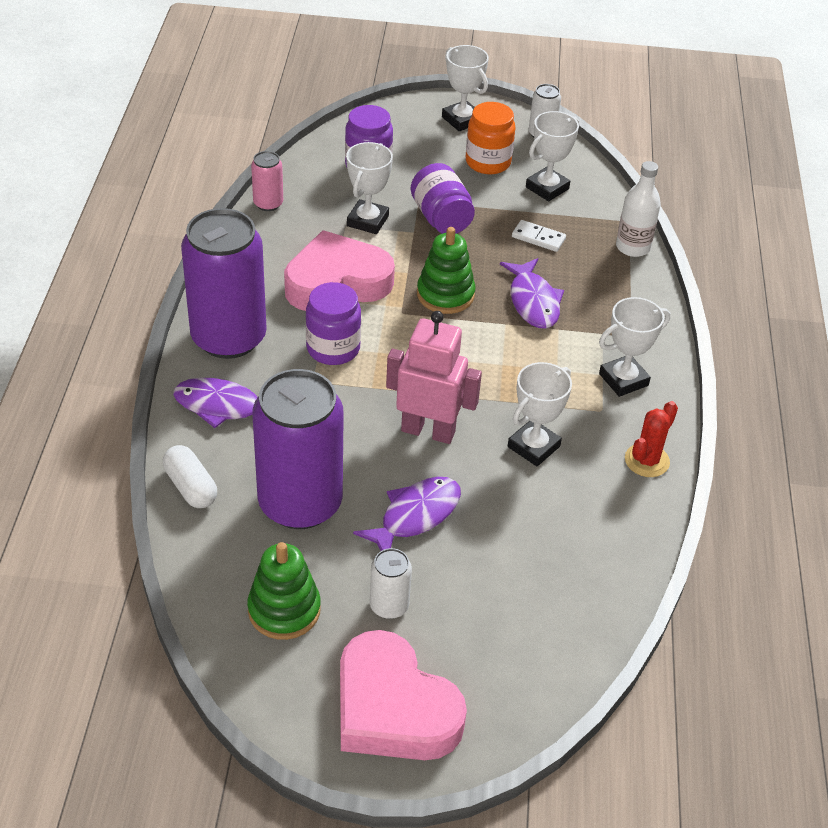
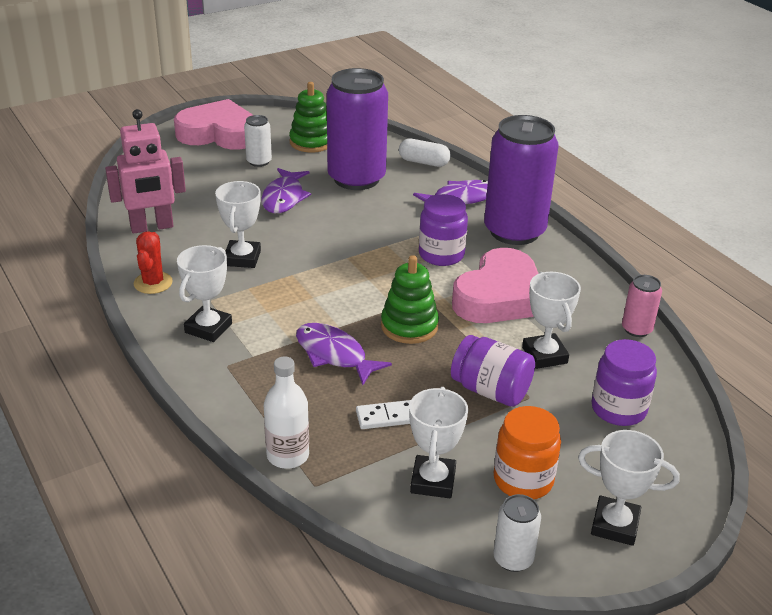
camera: 145 degrees right, 10 degrees down
pink robot [386,311,482,444] -> pink robot moved to [105,109,186,234]

